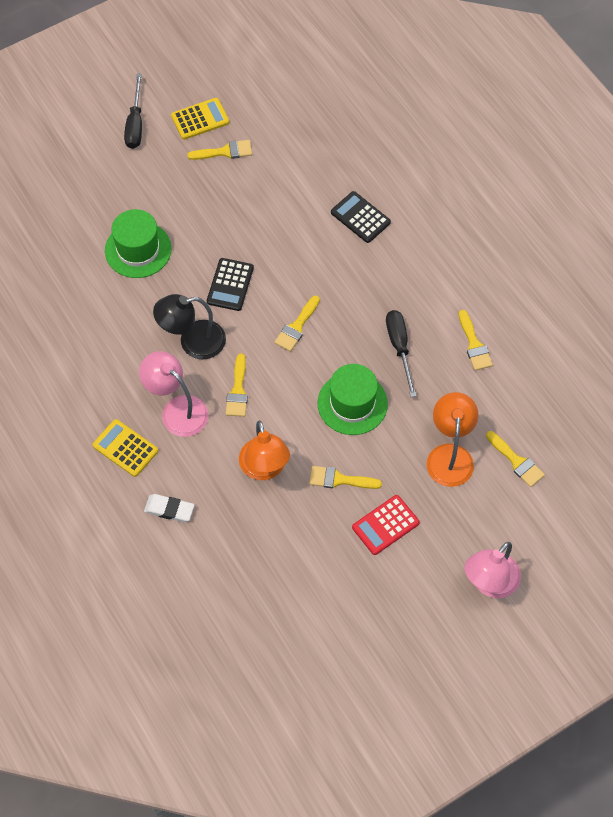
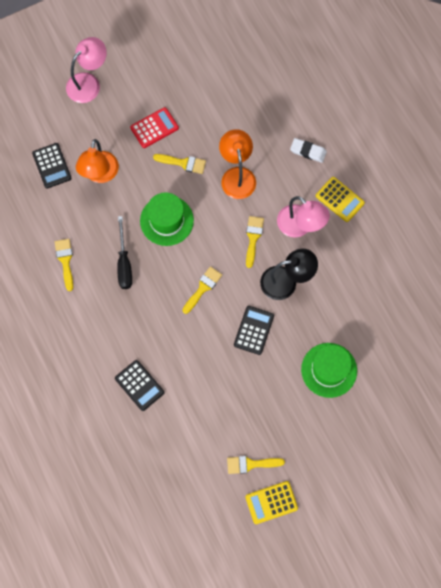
camera: 175 degrees left, 10 degrees up
black screwdriver [124,74,142,149] -> none
yellow brush [486,431,545,487] -> black calculator [32,143,72,189]

